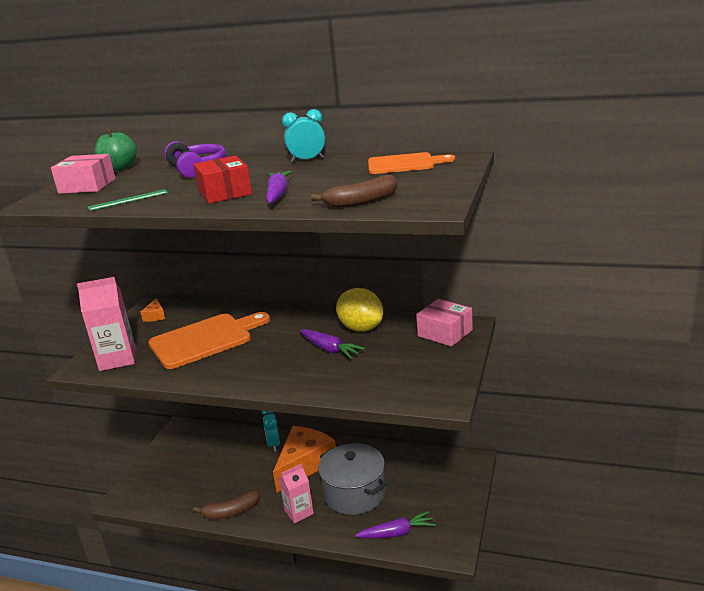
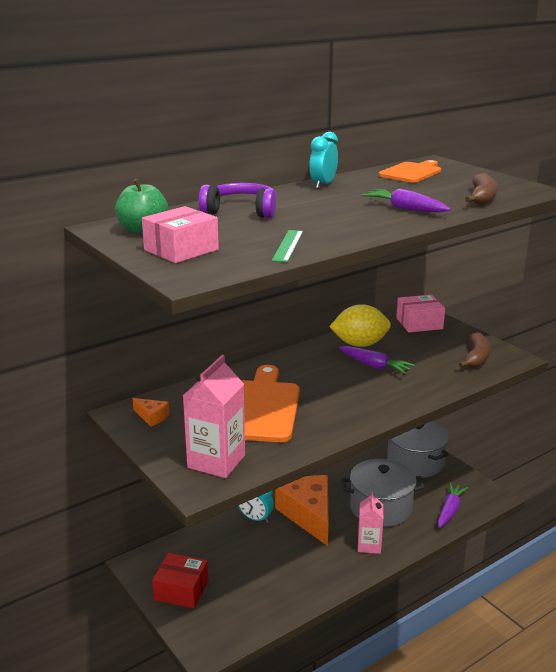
camera: 55 degrees left, 0 degrees up
red box [193,155,252,204] -> red box moved to [152,553,208,608]
brown banana [193,490,260,520] -> brown banana moved to [459,332,490,368]
purple carrot [300,329,365,358] -> purple carrot turned 45 degrees clockwise [339,346,415,374]
none -> grey pot [387,421,449,478]

